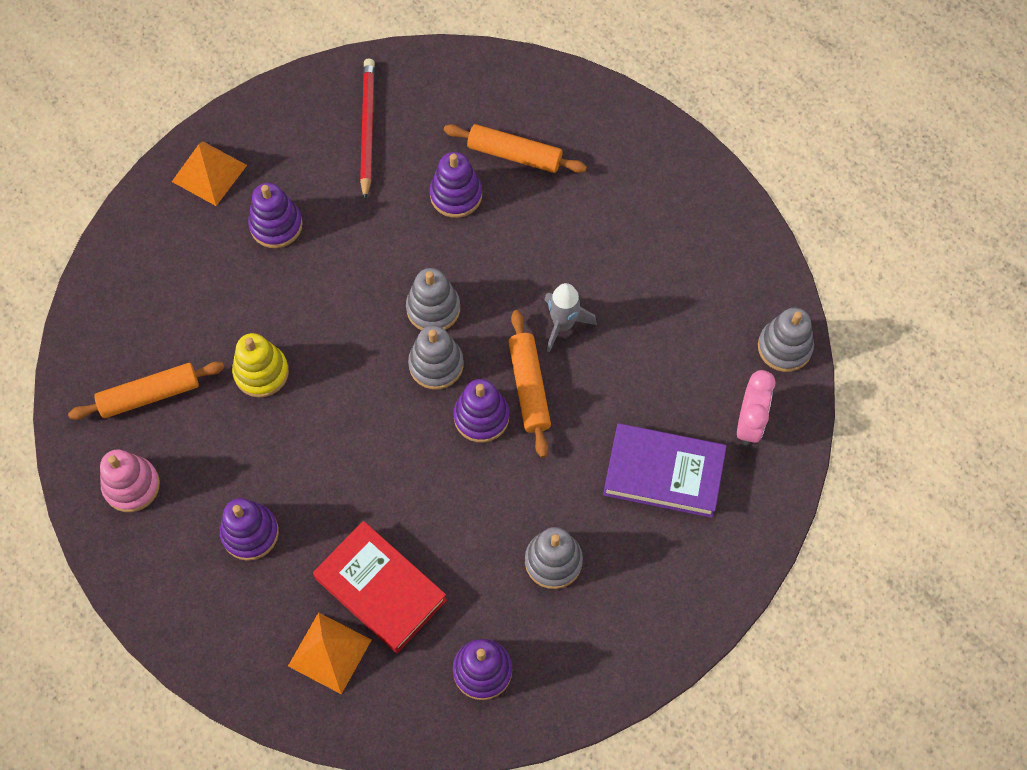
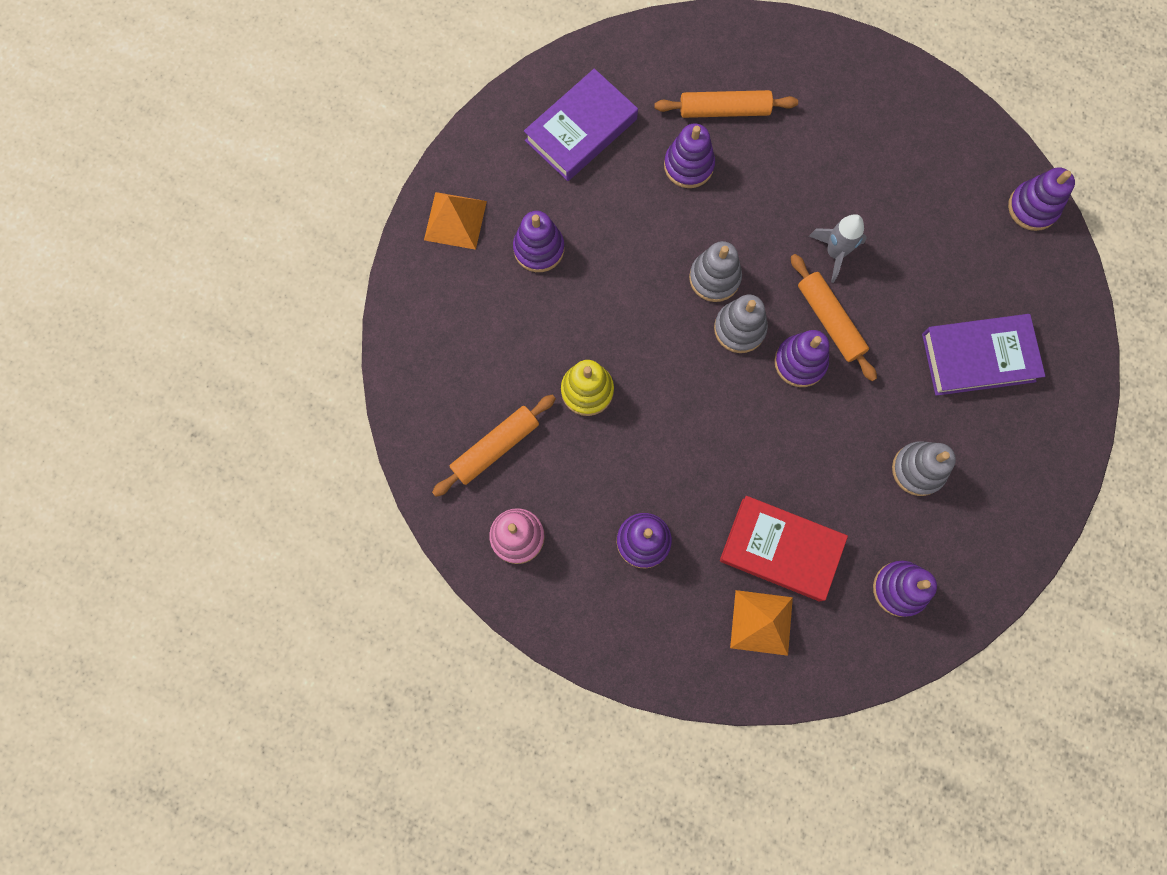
camera: 20 degrees left, 10 degrees up
red pencil [360,59,375,200] -> purple book [524,68,638,181]
pink clock [737,370,775,445] -> none
grey stacking toy [758,308,814,372] -> purple stacking toy [1008,167,1075,231]

